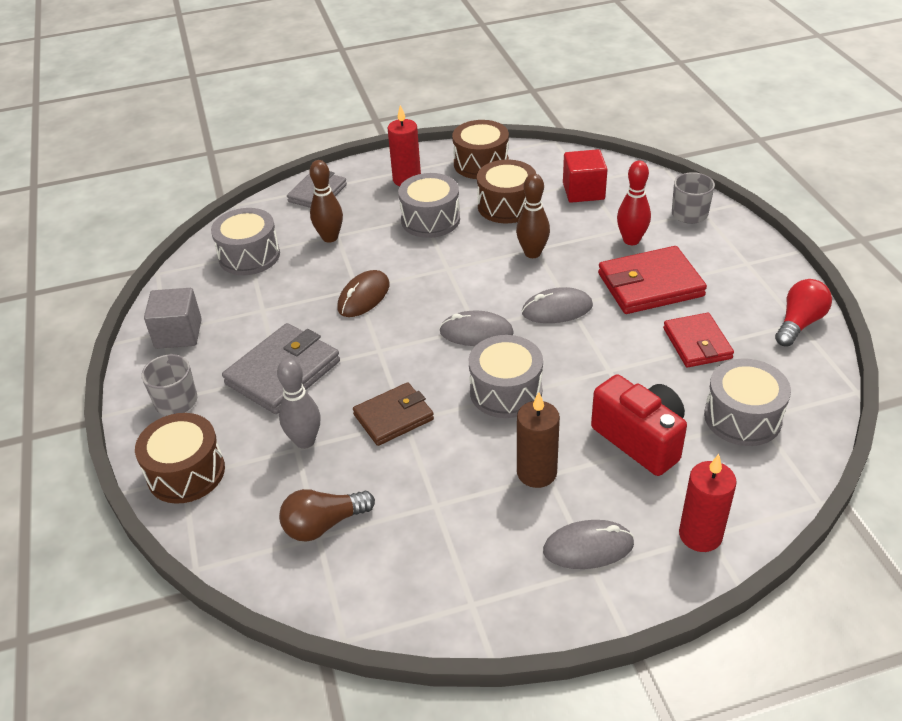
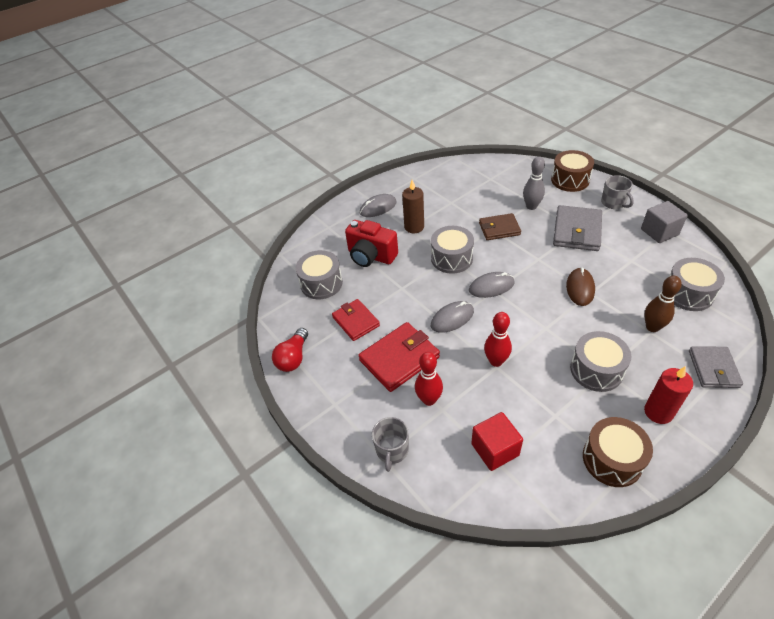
camera: 160 degrees right, 5 degrees up
brown light bulb [279,489,375,542] -> none
brown wallet [353,382,434,446] -> brown wallet turned 45 degrees clockwise [479,213,521,240]
brown drum [477,160,536,223] -> none
brown bowling pin [516,174,550,258] -> red bowling pin [484,312,512,367]
red candle [679,454,737,552] -> none

